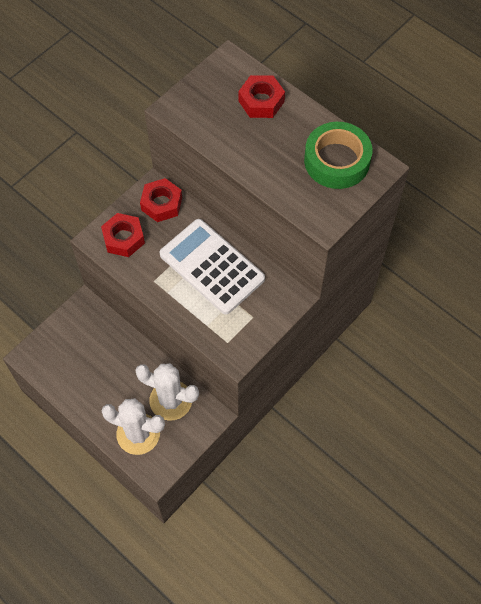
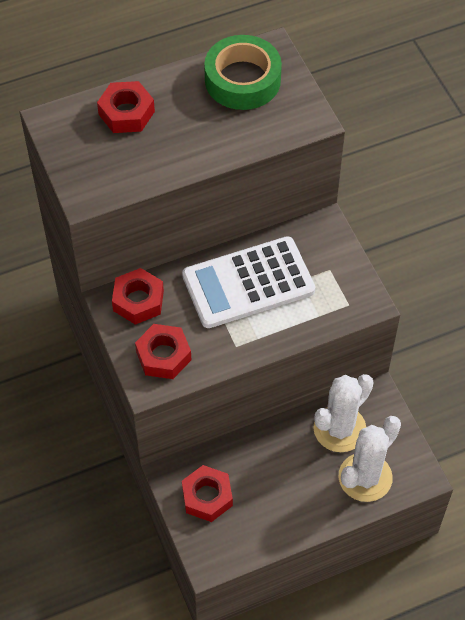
camera: 65 degrees left, 5 degrees down
none -> red nut [182,465,233,522]

